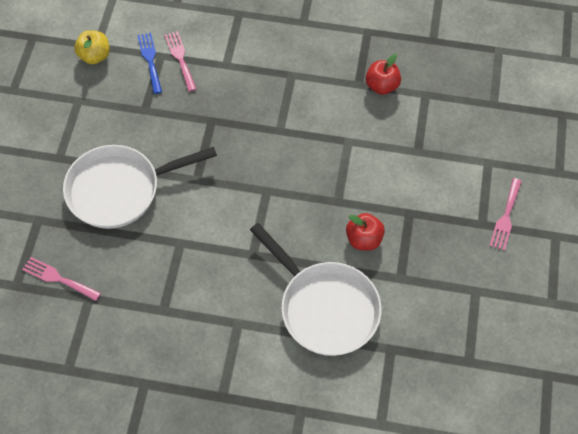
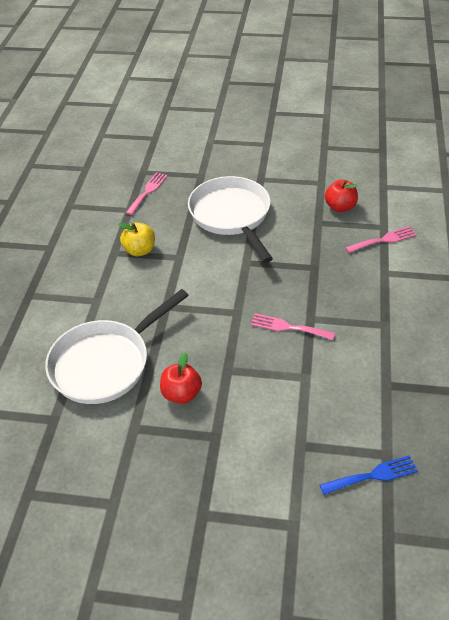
camera: 90 degrees right, 15 degrees down
yellow apple [74,30,110,64] -> yellow apple moved to [119,222,155,256]
blue fork [137,33,162,94] -> blue fork moved to [320,455,418,495]
red apple [366,54,401,95] -> red apple moved to [325,180,358,212]
pink fork [490,178,522,251] -> pink fork moved to [251,313,335,340]

